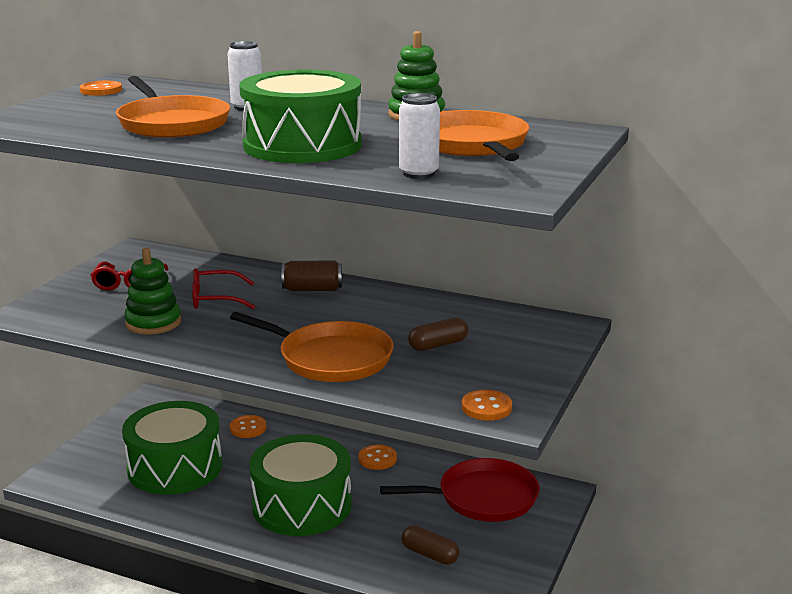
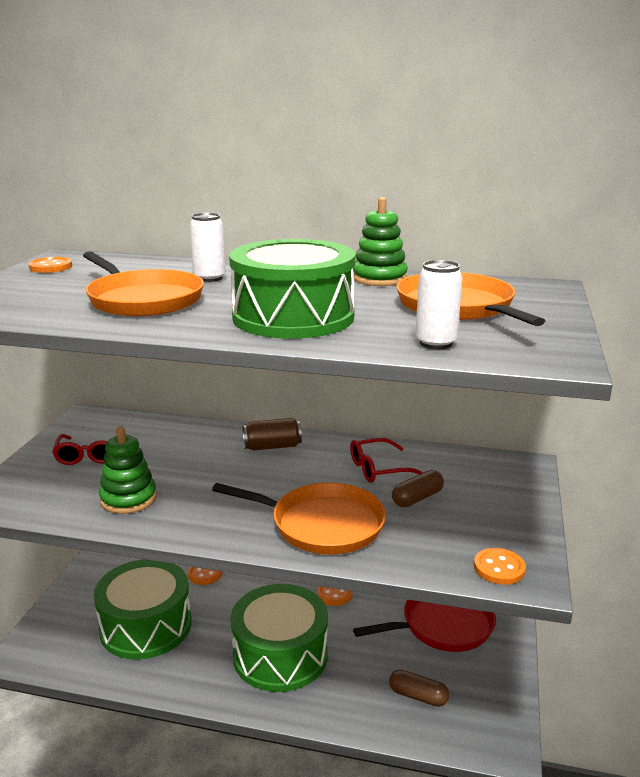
camera: 10 degrees left, 0 degrees up
red glasses [192,268,255,309] -> red glasses moved to [350,438,423,483]

